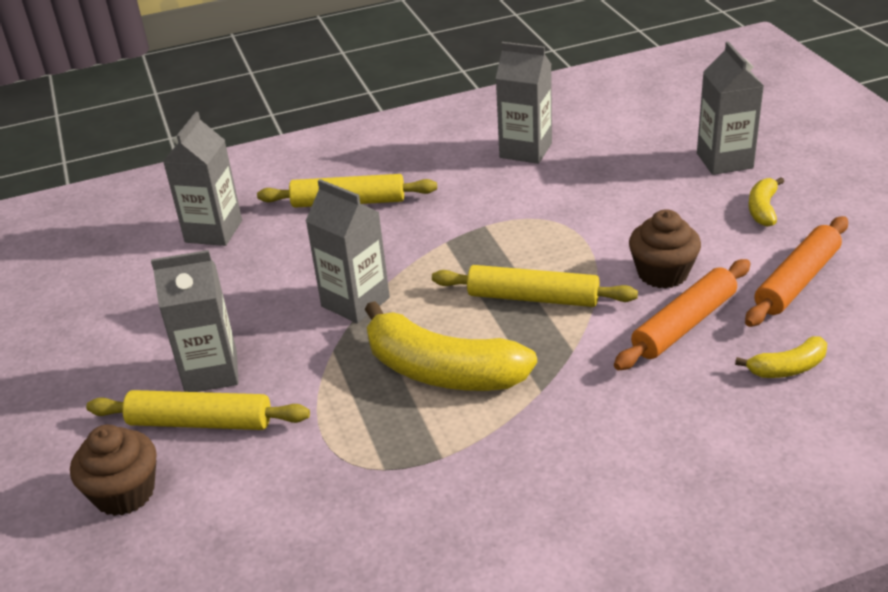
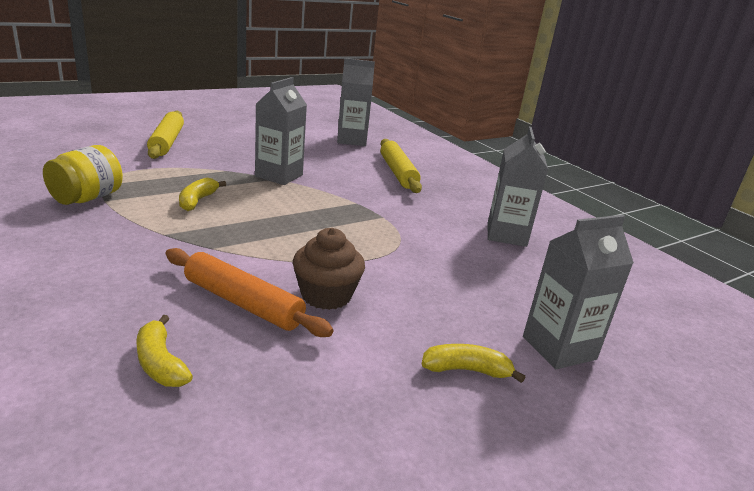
camera: 70 degrees right, 10 degrees down
brown cupcake [70,425,157,516] -> none
grey carton [151,250,239,392] -> none
yellow banana [365,301,537,391] -> yellow banana [179,178,226,211], size x0.48
yellow rolling pin [432,265,638,307] -> none
orange rolling pin [745,216,848,327] -> none
none -> yellow jar [43,145,123,205]

